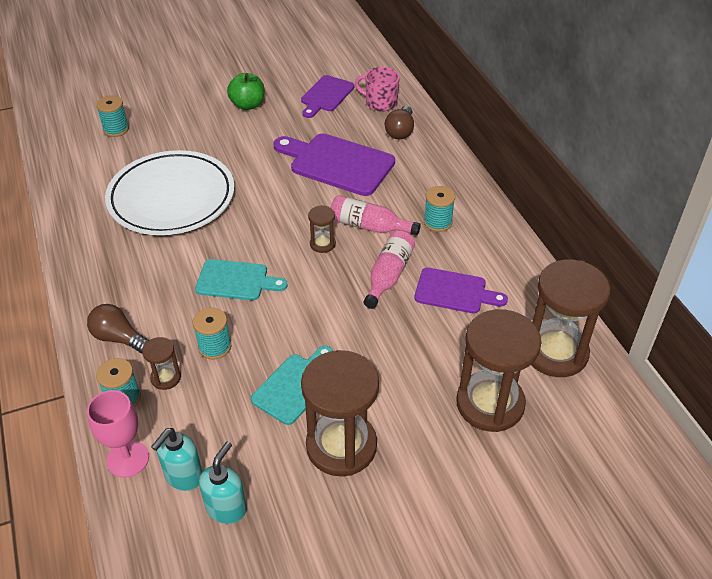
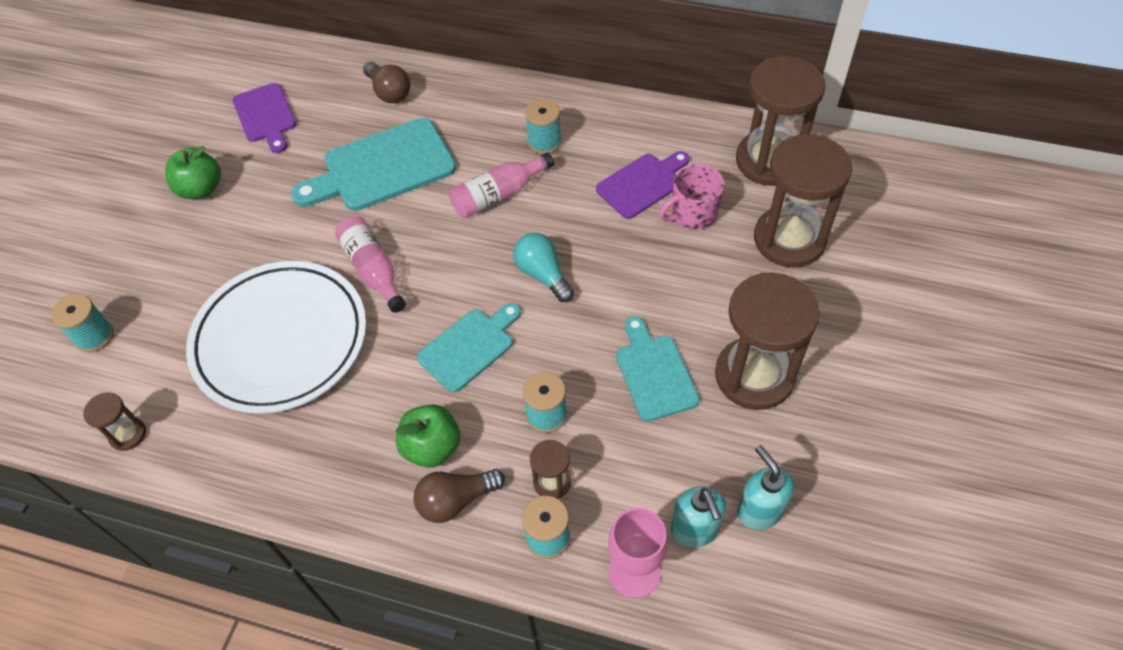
camera: 50 degrees left, 10 degrees up
purple cutting board [273,133,395,196] -> turquoise cutting board [291,118,456,211]
brown hourglass [308,205,336,253] -> brown hourglass moved to [83,392,146,451]
pink mug [355,67,400,112] -> pink mug moved to [659,164,724,230]
pink bottle [364,230,415,309] -> pink bottle moved to [335,216,406,313]
none -> green apple [395,404,460,468]
none -> turquoise light bulb [513,233,574,302]

